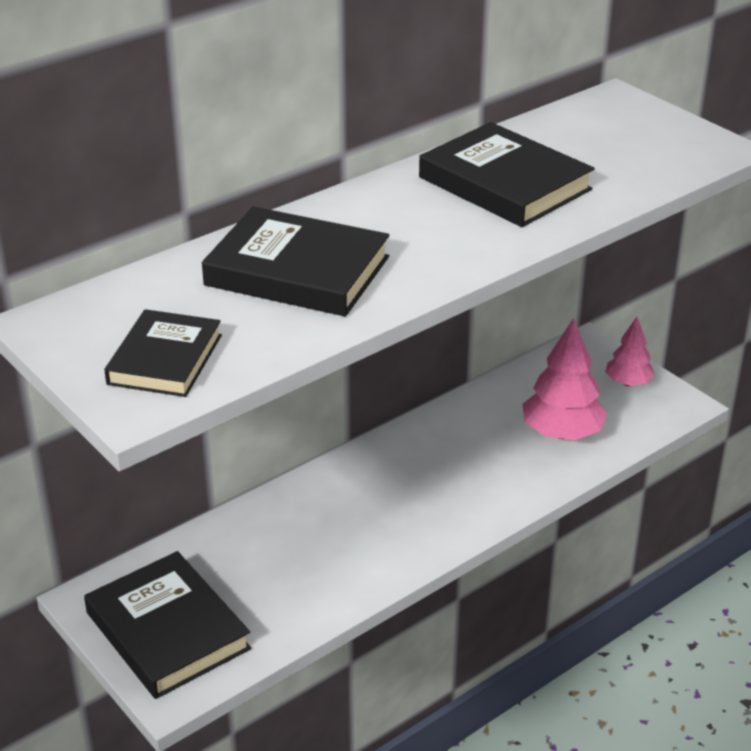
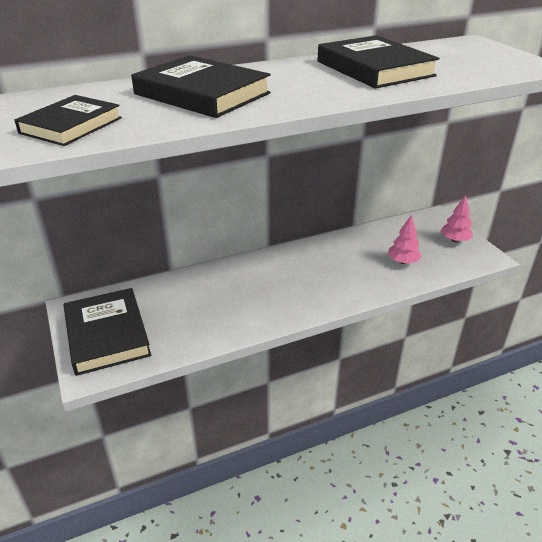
camera: 15 degrees right, 0 degrees up
pink tree [523,318,608,440] -> pink tree [388,215,422,264], size x0.61

